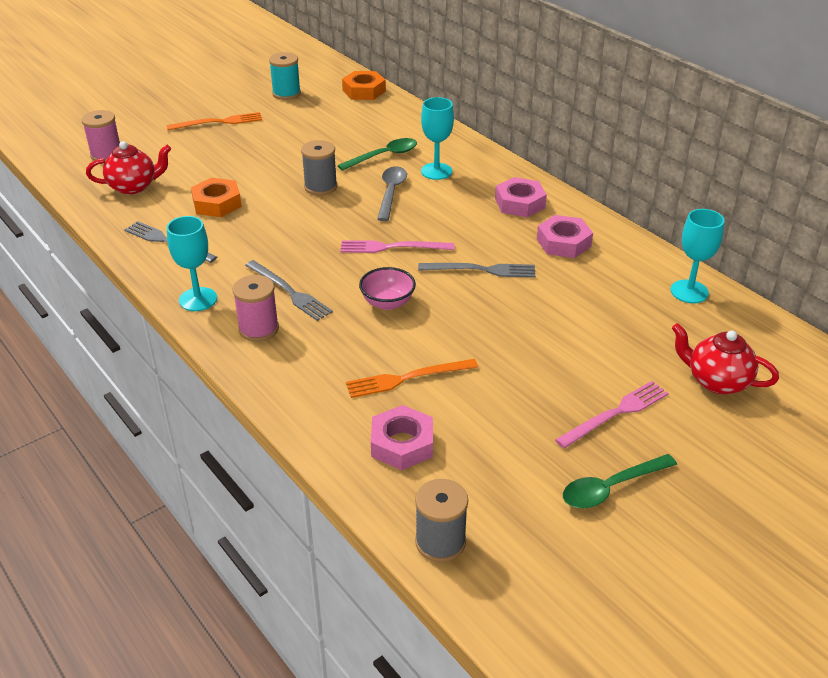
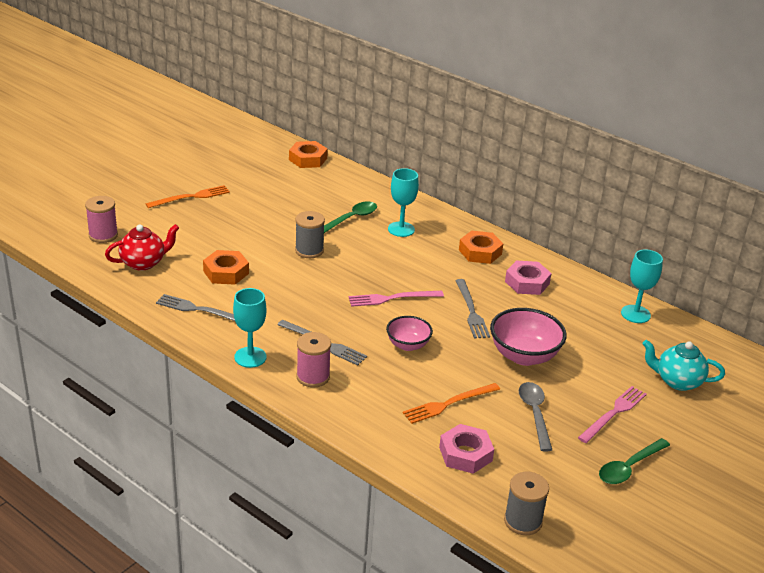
camera: 15 degrees left, 5 degrees down
turquoise spool [269,52,301,100] -> none
grey spoon [377,166,407,221] -> grey spoon moved to [519,382,552,452]
grey fork [418,263,536,278] -> grey fork turned 90 degrees clockwise [455,279,490,339]
pink nut [495,177,547,217] -> orange nut [459,231,503,264]
red teapot [672,323,779,394] -> turquoise teapot [642,340,725,391]
none -> pink bowl [490,308,567,366]

